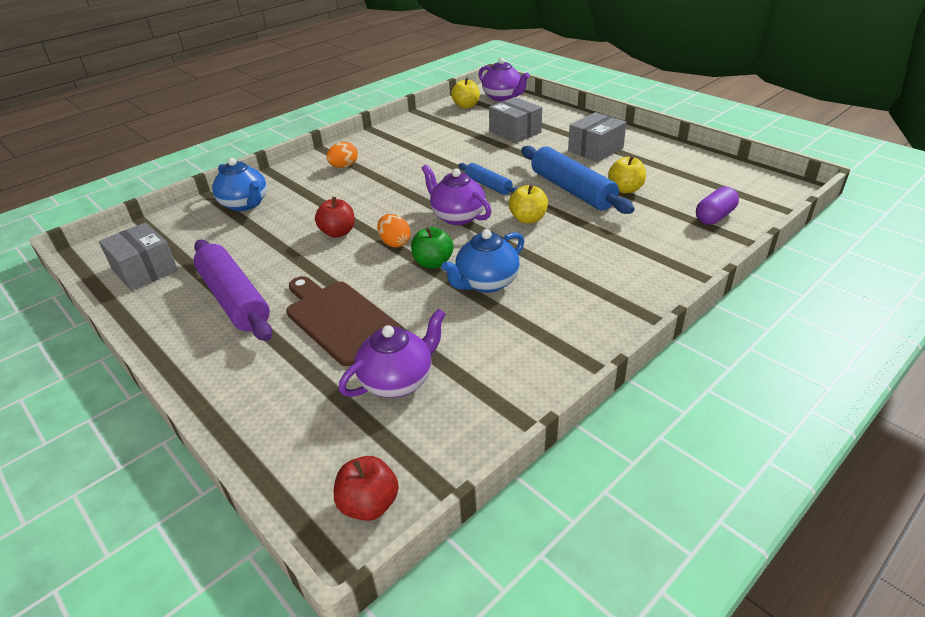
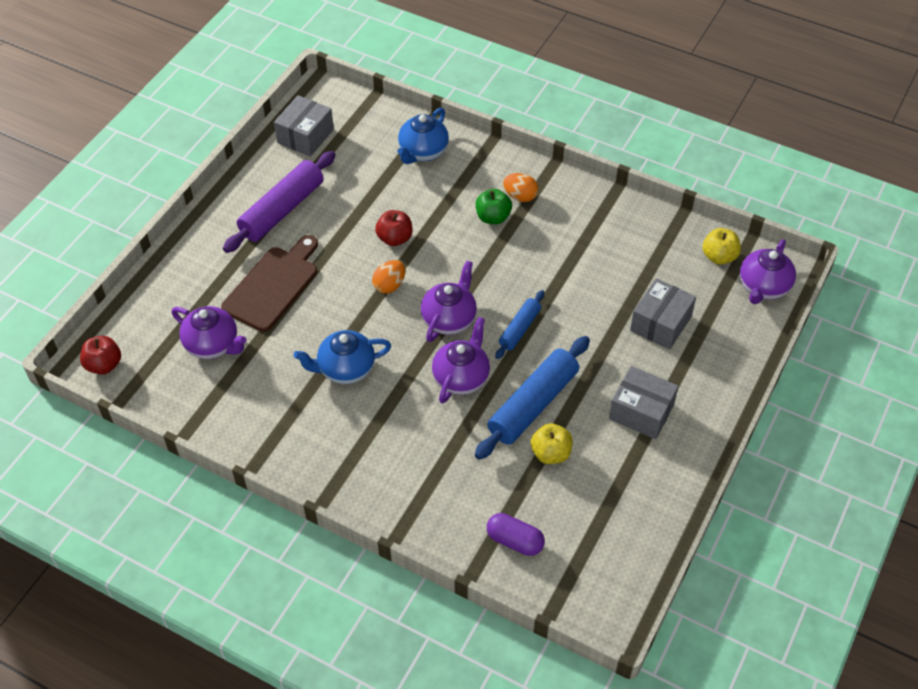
camera: 70 degrees right, 15 degrees up
green apple [411,227,453,268] -> green apple moved to [476,189,512,224]
blue teapot [441,229,524,293] -> blue teapot turned 45 degrees counterclockwise [293,330,391,384]
yellow apple [509,184,548,224] -> purple teapot [432,317,490,403]

